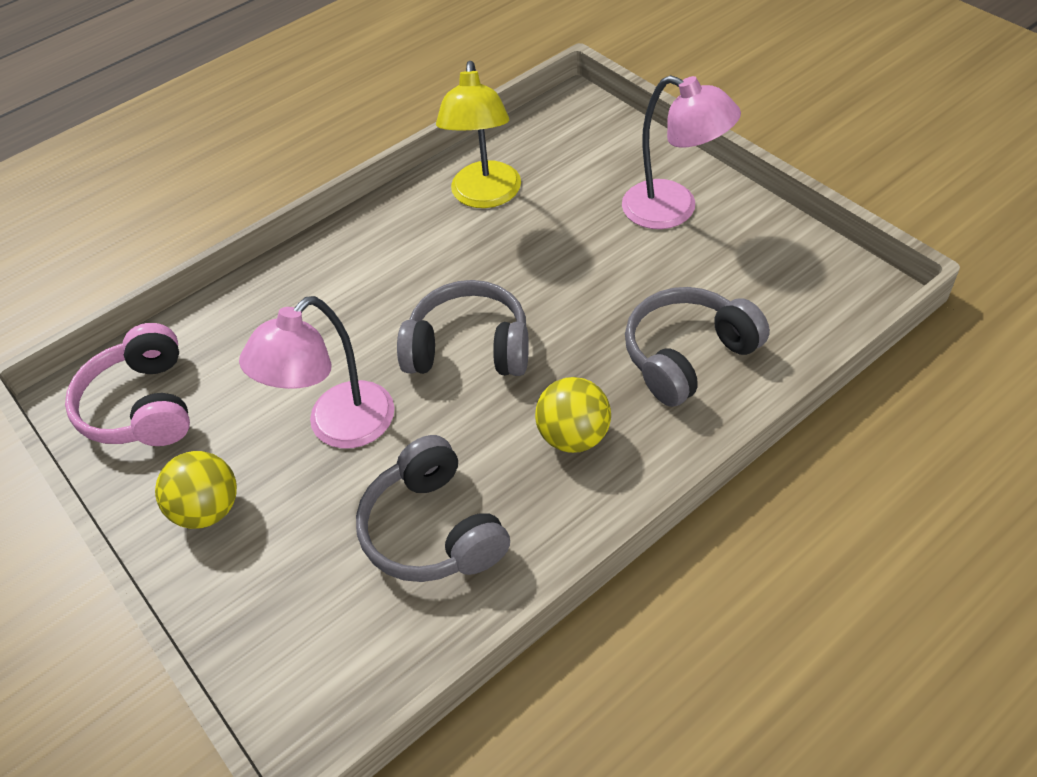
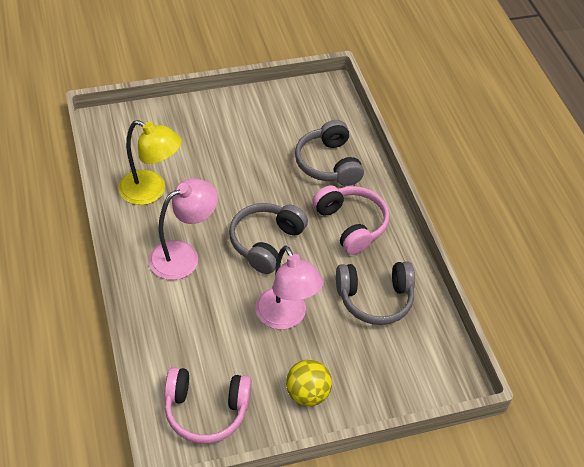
camera: 75 degrees left, 0 degrees up
yellow ball [535,377,611,453] -> pink headphones [312,185,389,255]
pink lamp [622,75,741,229] -> pink lamp moved to [149,178,218,280]

